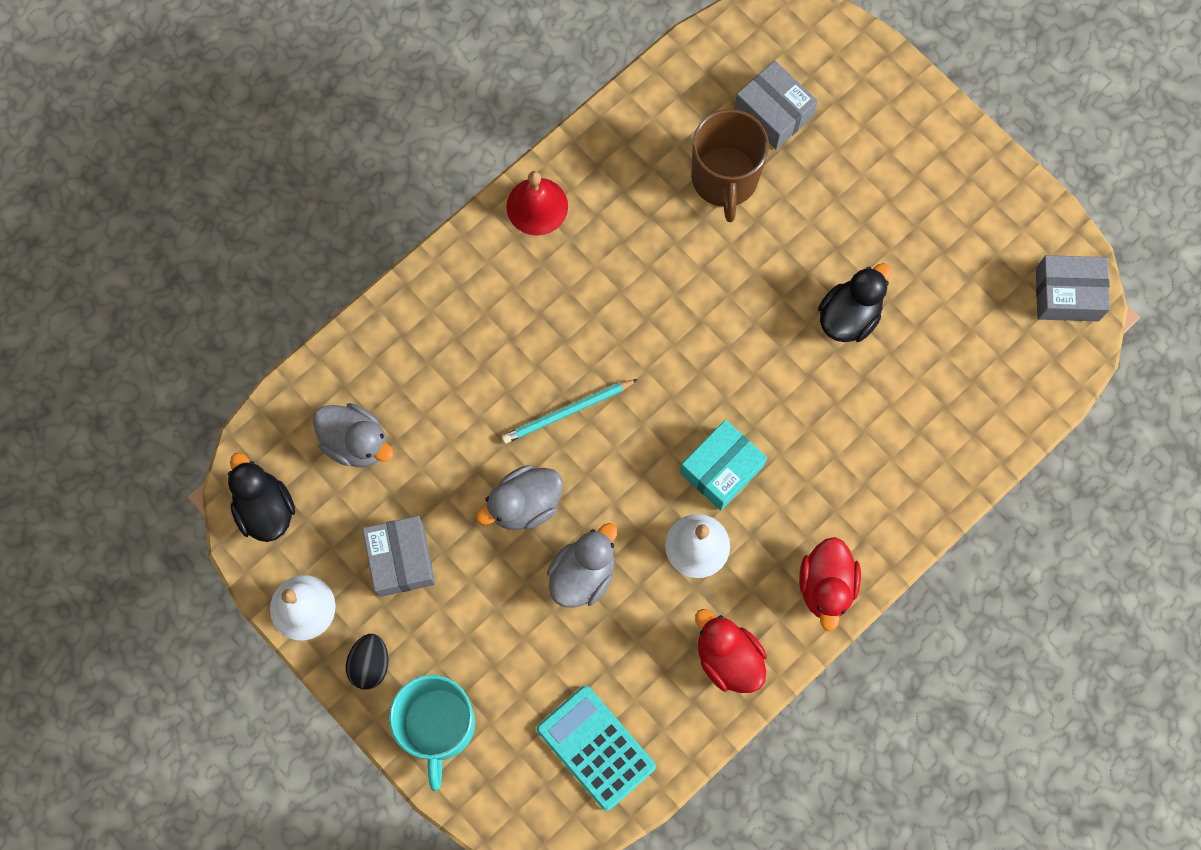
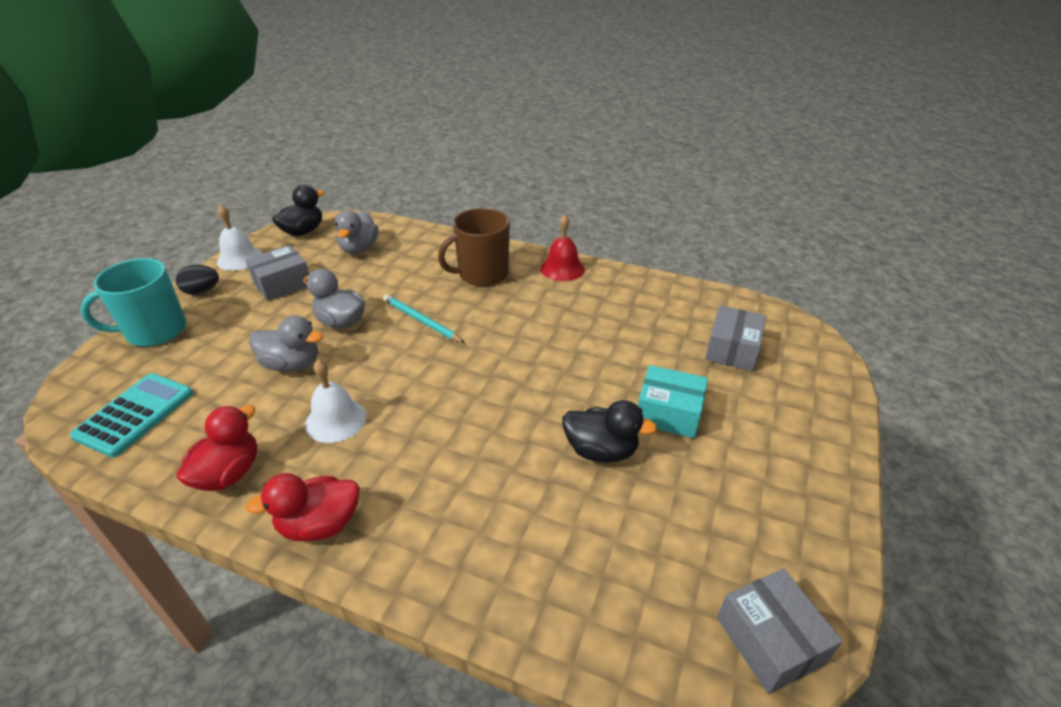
camera: 65 degrees right, 35 degrees down
turquoise box [680,420,767,510] -> turquoise box moved to [638,365,708,438]
brown mug [691,109,769,222] -> brown mug moved to [438,208,510,286]

